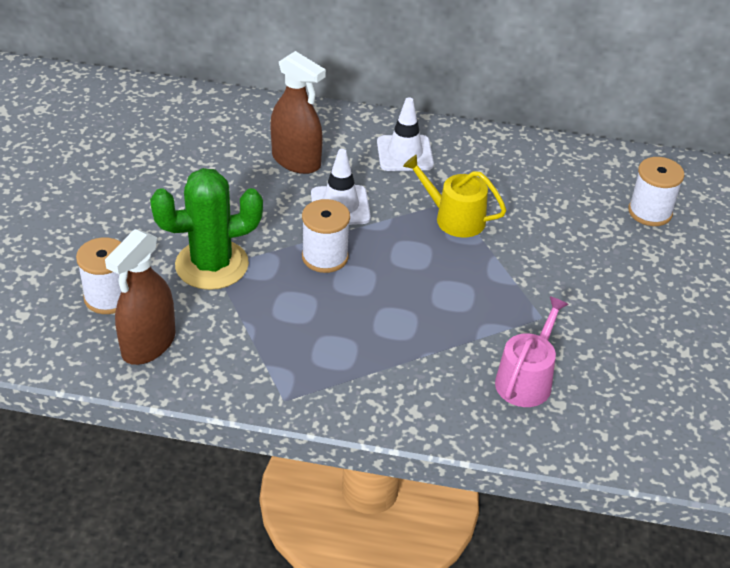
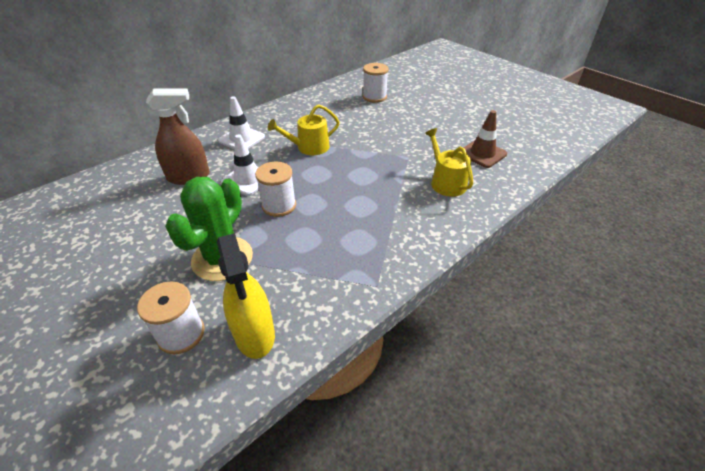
camera: 50 degrees left, 0 degrees up
brown spray bottle [105,229,175,365] -> yellow spray bottle [217,233,275,359]
pink watering can [495,296,569,407] -> yellow watering can [425,128,473,197]
none -> brown traffic cone [460,110,507,168]

